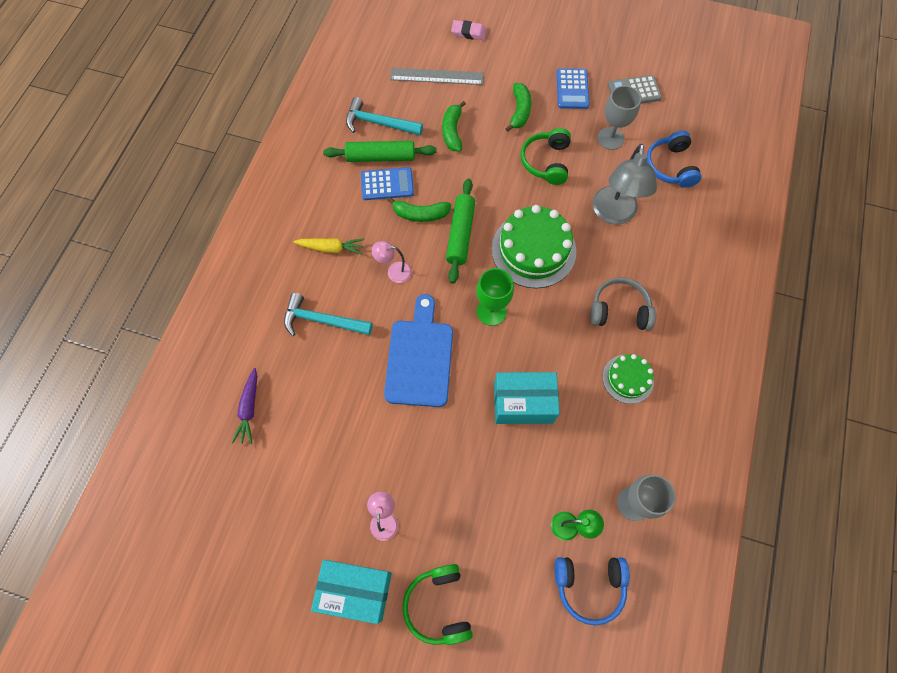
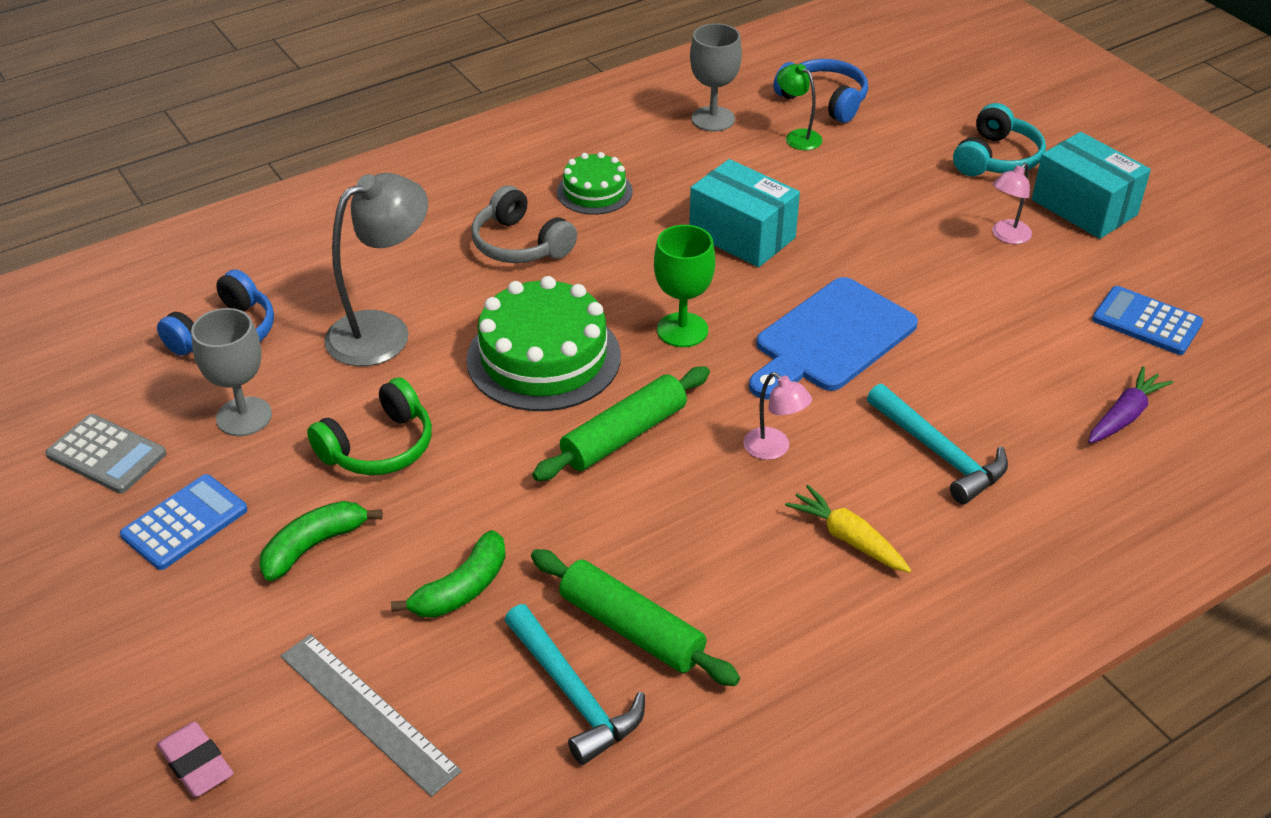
camera: 140 degrees left, 25 degrees down
blue calculator [361,167,414,200] -> blue calculator moved to [1092,286,1203,355]
green banana [387,197,451,222] -> none
green headphones [403,564,473,645] -> turquoise headphones [953,103,1046,176]

